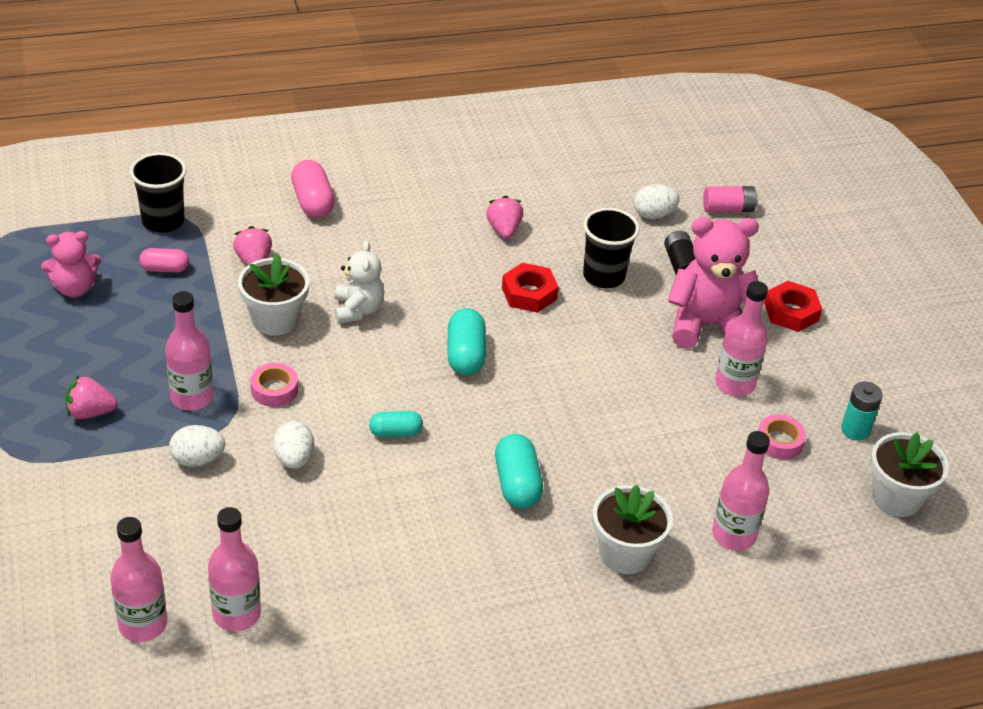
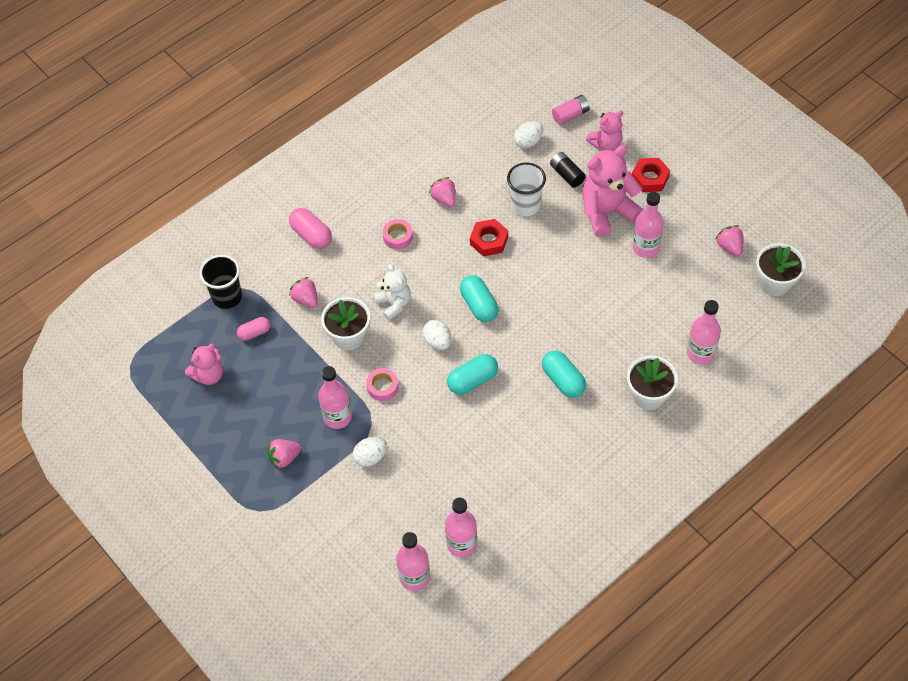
camera: 20 degrees left, 15 degrees up
white egg [273,421,314,469] -> white egg moved to [422,320,452,350]
turquoise capsule [369,411,423,437] -> turquoise capsule [447,354,498,395], size x1.56
black cup [583,208,640,288] -> white cup [507,163,546,216]
pink tape [758,414,806,460] -> pink tape moved to [383,219,413,249]
turquoise battery [841,382,883,441] -> pink strawberry [715,225,743,257]
none -> pink teddy bear [586,111,623,151]

